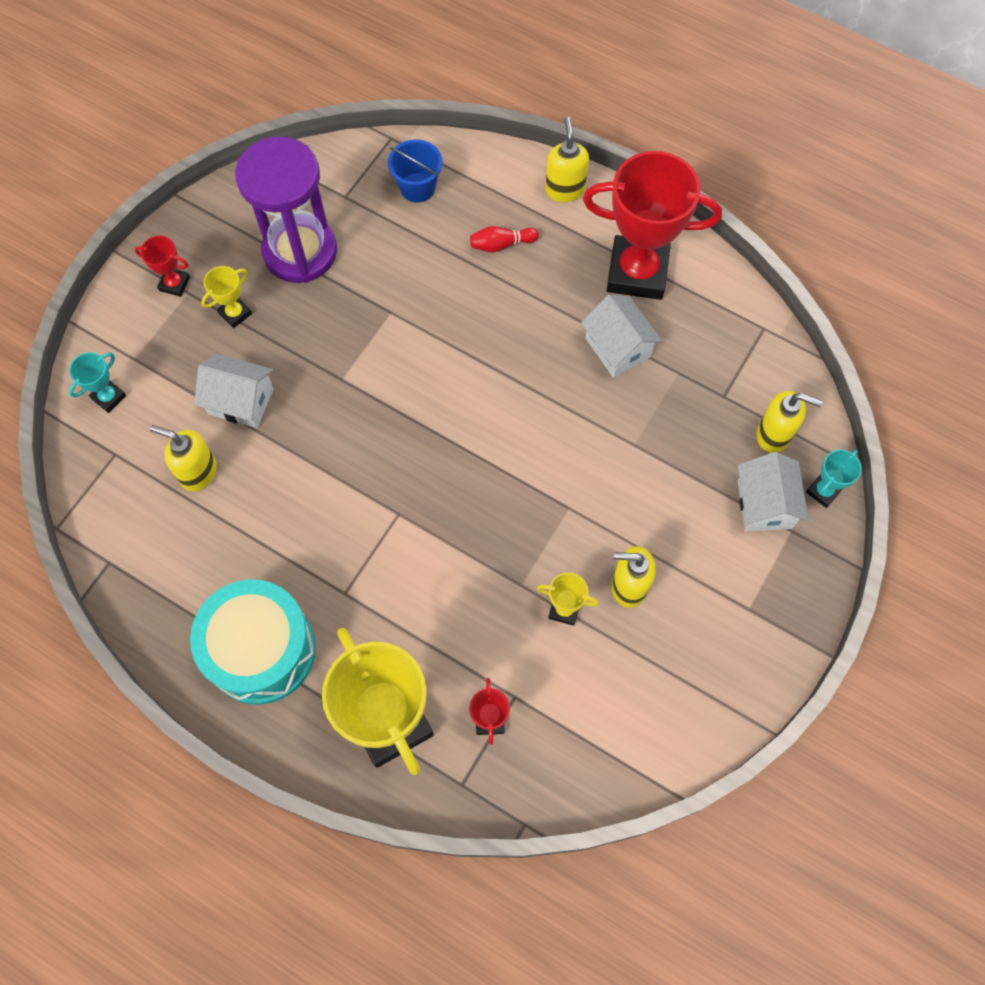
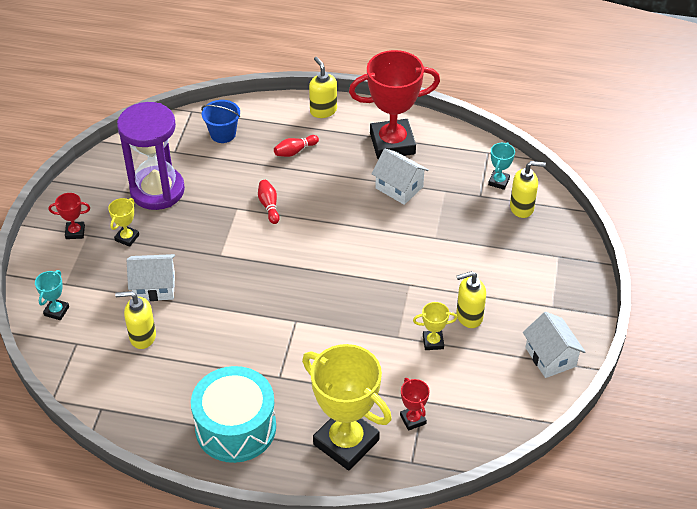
camera: 20 degrees left, 20 degrees down
white house [738,452,809,532] -> white house moved to [523,312,585,378]
turquoise trophy [806,450,862,508] -> turquoise trophy moved to [488,142,515,190]
none -> red bowling pin [258,180,280,224]

